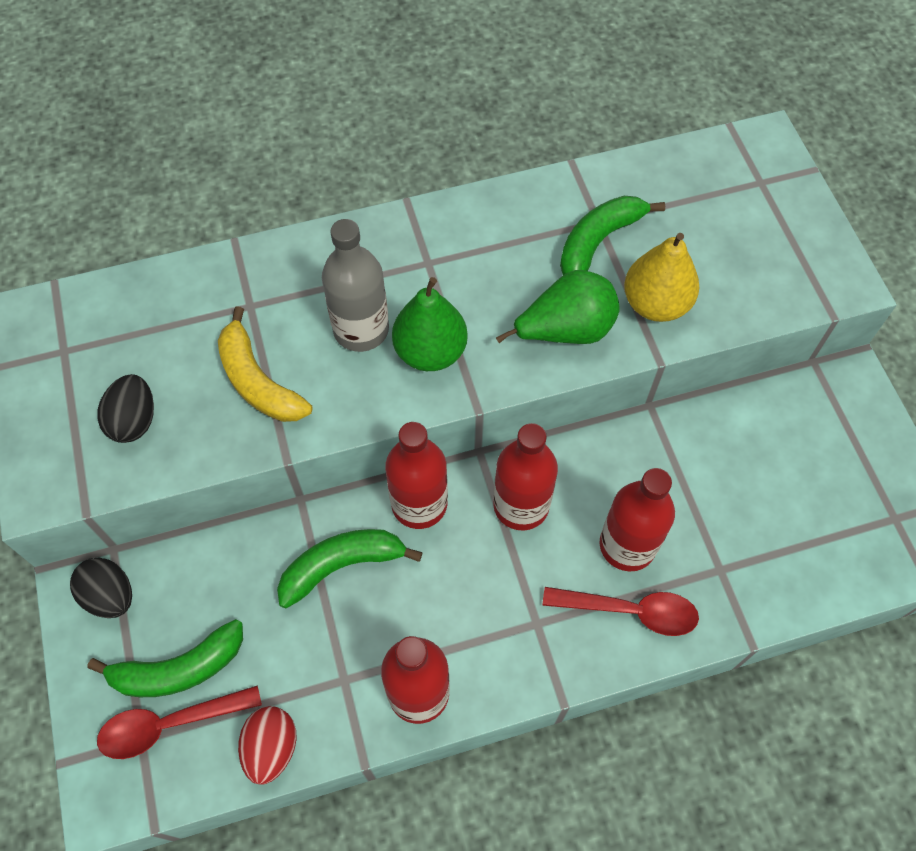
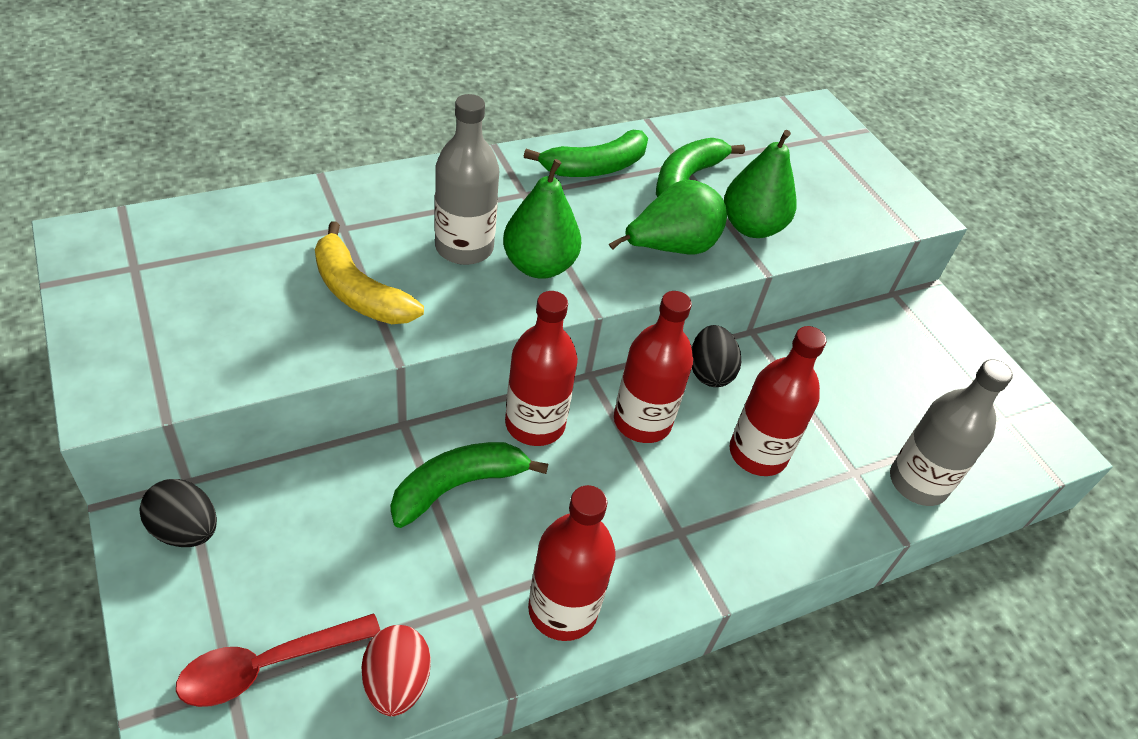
camera: 15 degrees left, 15 degrees down
green banana [87,619,243,697] -> green banana moved to [524,130,648,177]
black egg [97,374,154,443] -> black egg moved to [692,325,741,387]
red spoon [542,587,699,636] -> none
yellow pear [624,233,699,322] -> green pear [724,130,797,238]
none -> grey bottle [890,359,1013,506]

